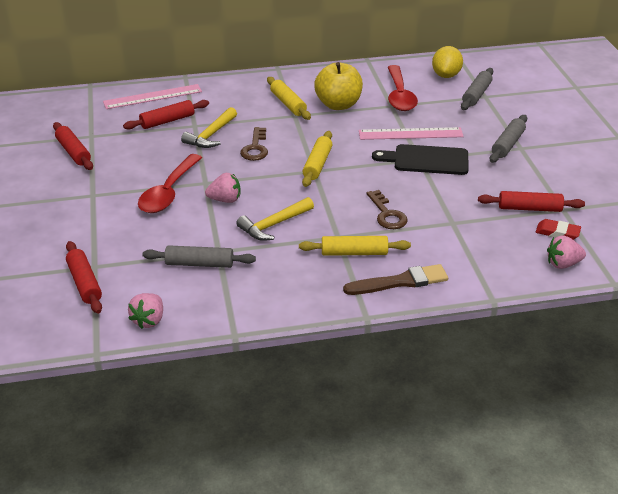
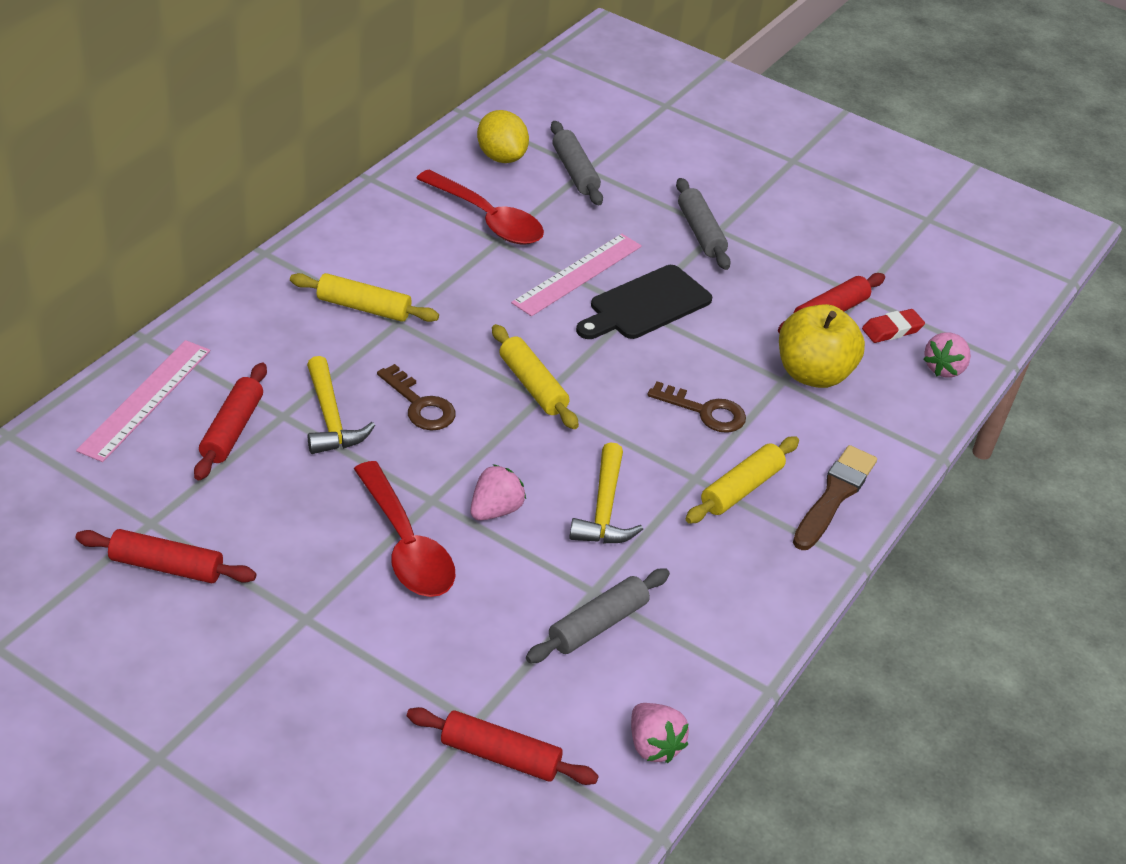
camera: 50 degrees left, 5 degrees up
yellow apple [314,62,363,110] -> yellow apple moved to [779,304,865,388]

